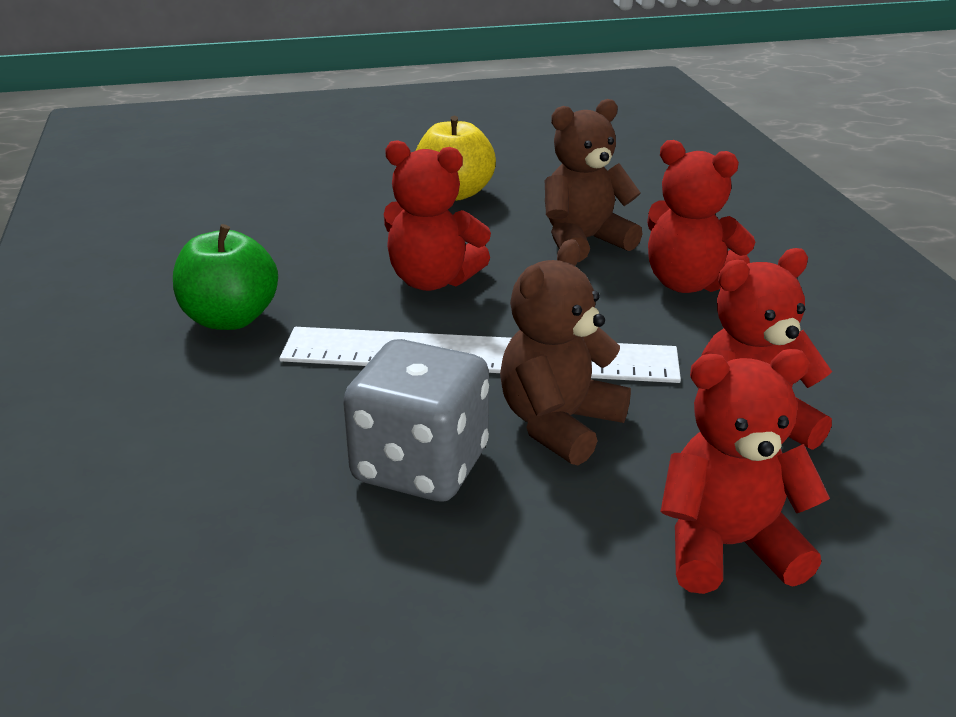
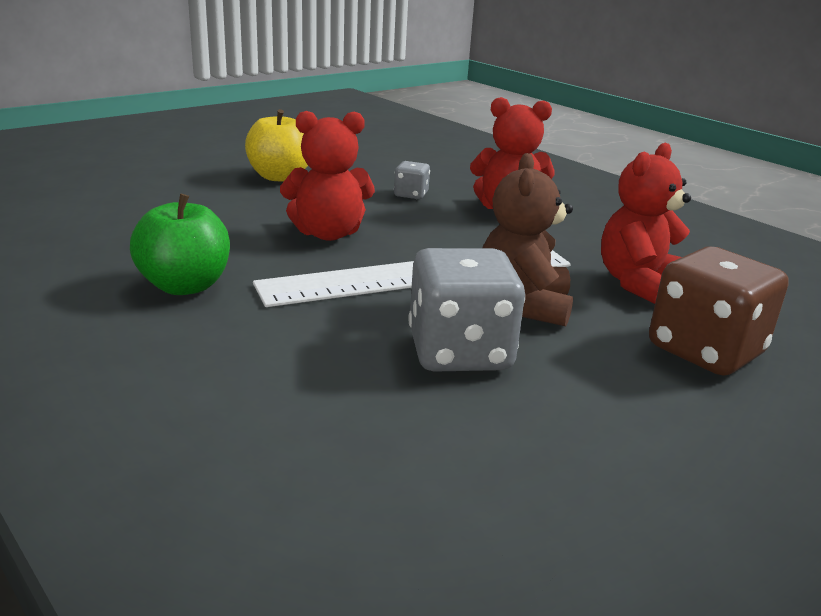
camera: 30 degrees left, 5 degrees down
brown teddy bear [545,99,642,262] -> grey dice [394,161,430,199]
red teddy bear [660,349,830,594] -> brown dice [649,246,789,376]

